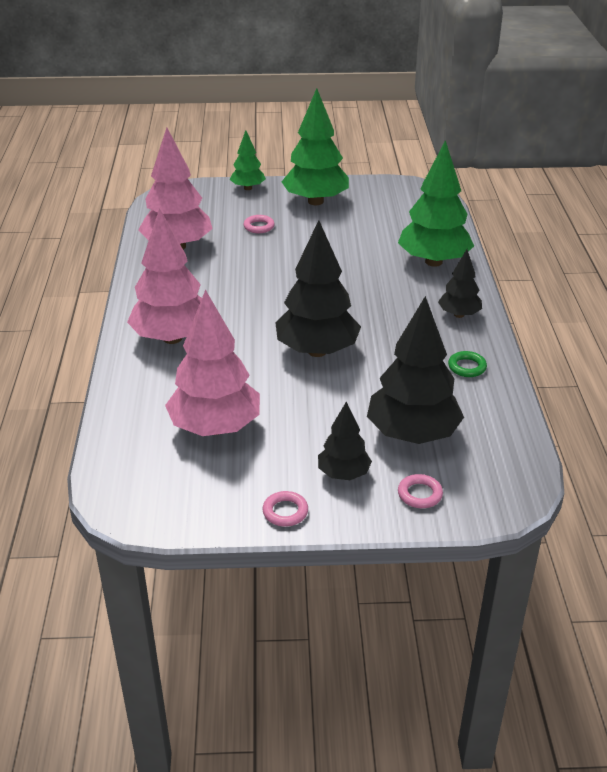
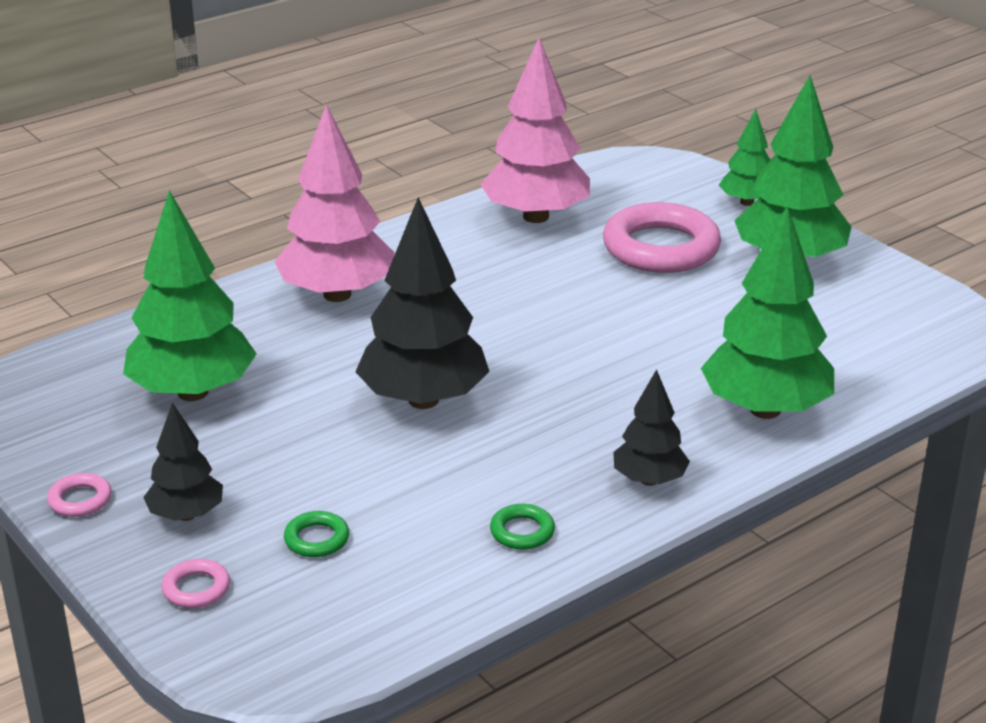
camera: 55 degrees right, 5 degrees down
pink tree [165,290,260,436] -> green tree [123,190,257,401]
pink ring [243,215,275,233] -> pink ring [603,202,721,273], size x2.34
black tree [367,296,464,444] -> green ring [284,511,349,557]

